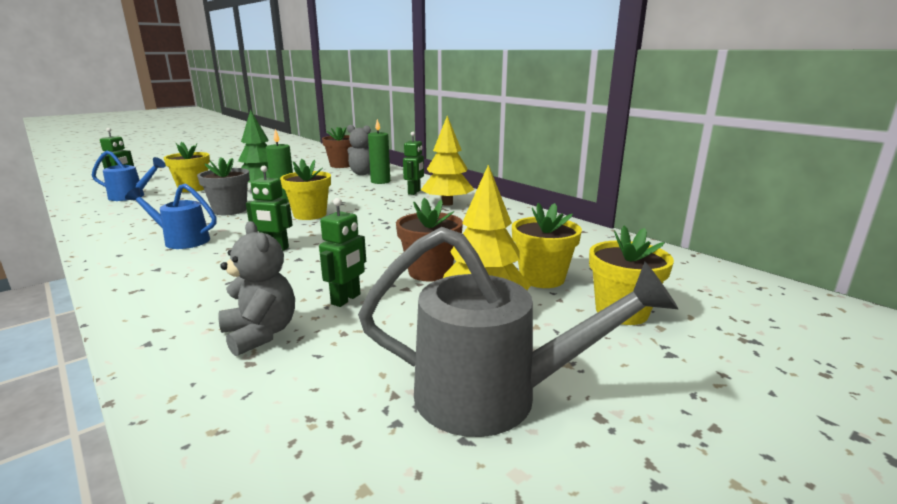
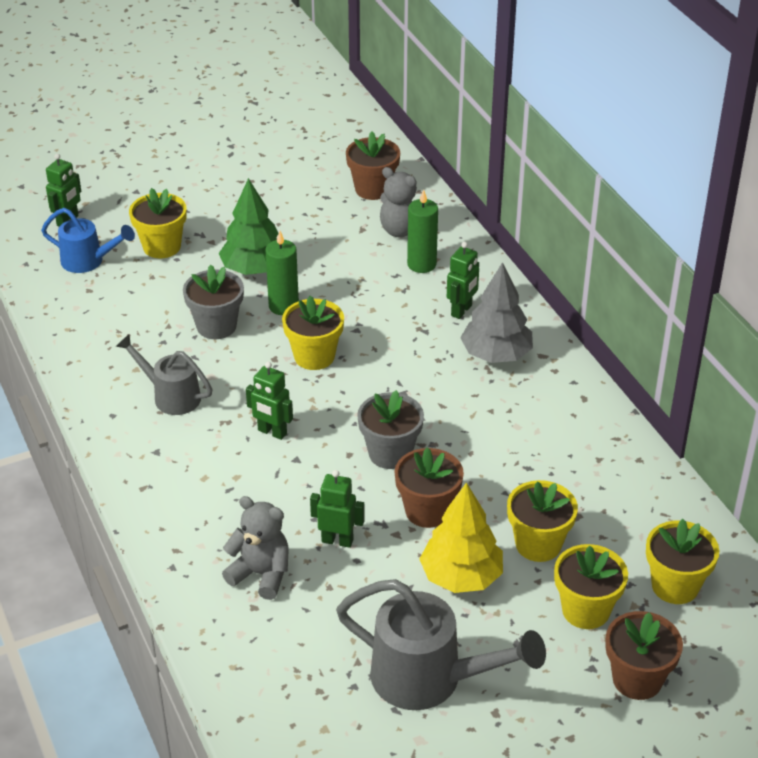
camera: 15 degrees right, 20 degrees up
blue watering can [125,183,217,249] -> grey watering can [115,334,213,415]
grey teddy bear [218,221,295,356] -> grey teddy bear turned 45 degrees counterclockwise [222,496,289,600]
green robot [319,198,366,307] -> green robot turned 120 degrees counterclockwise [310,470,365,548]
yellow tree [421,116,474,206] -> grey tree [460,262,533,363]
none -> grey flower pot [357,390,424,469]
none -> brown flower pot [605,611,683,700]
none -> yellow flower pot [646,519,719,604]

